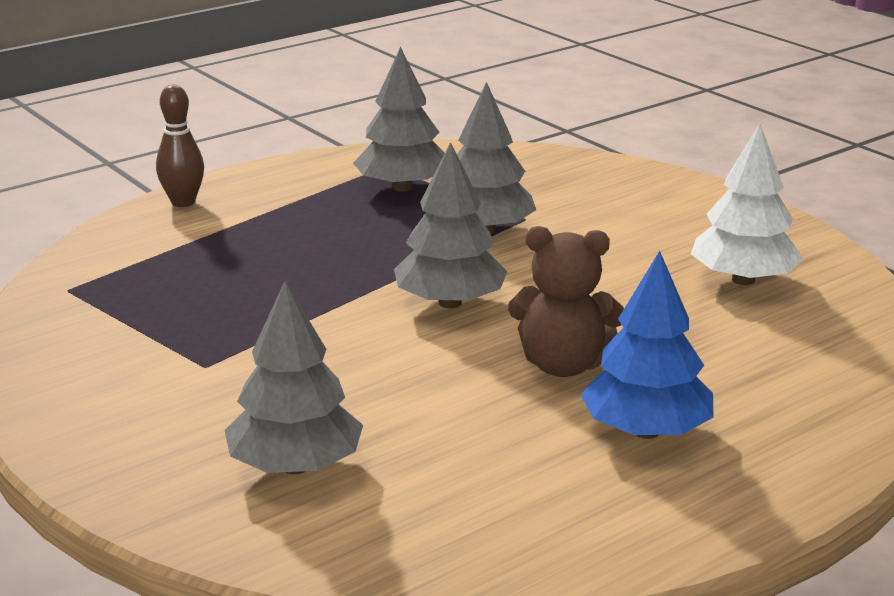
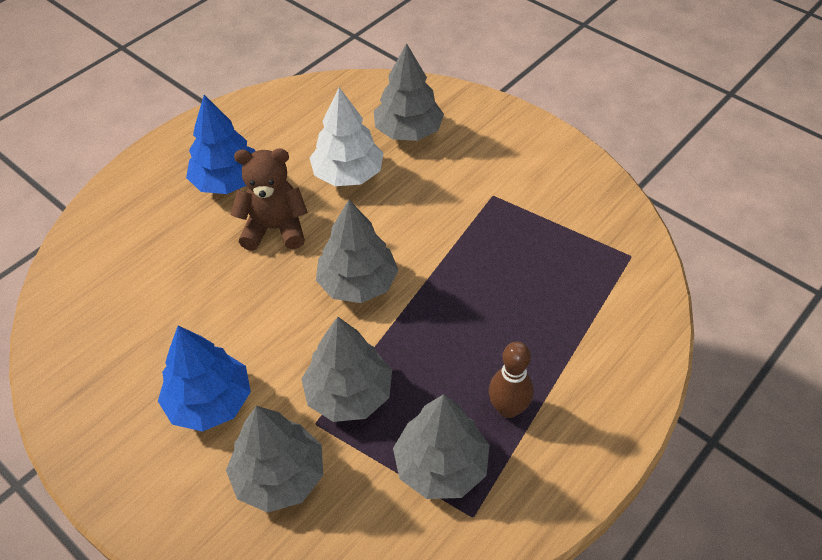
camera: 170 degrees right, 25 degrees up
brown bowling pin [156,85,204,207] -> brown bowling pin moved to [489,342,534,418]
white tree [691,124,804,285] -> white tree moved to [310,87,383,186]
none -> blue tree [158,326,251,432]
none -> grey tree [226,406,323,513]

